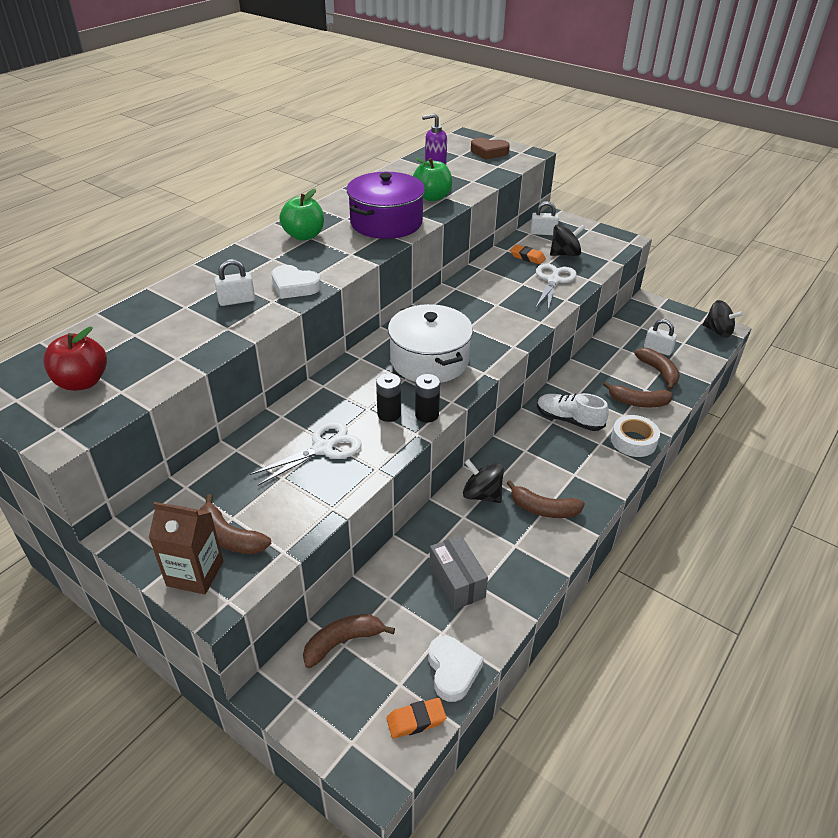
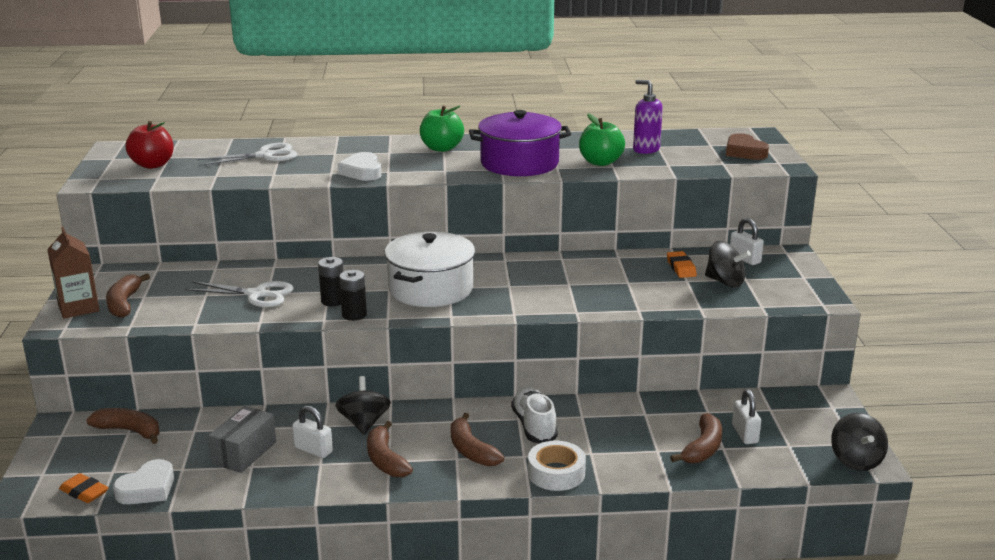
camera: 50 degrees right, 15 degrees down
white padlock [214,259,255,306] -> white padlock moved to [292,406,333,458]
white scissors [536,264,577,310] -> white scissors moved to [197,143,297,166]
brown banana [603,382,673,408] -> brown banana moved to [451,413,504,466]

